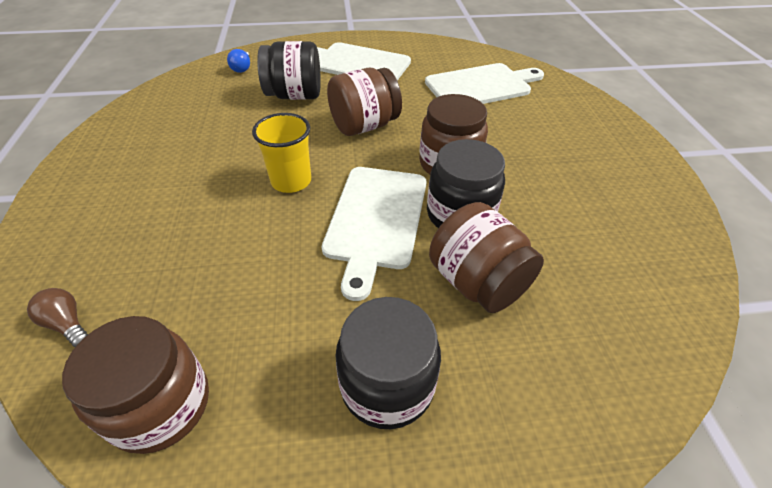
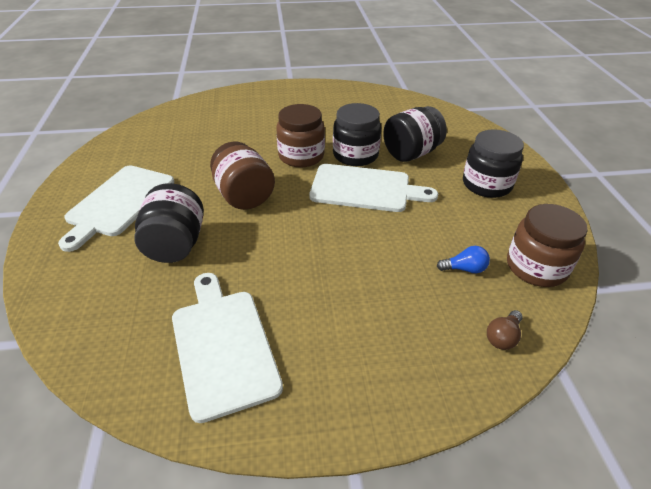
camera: 90 degrees left, 5 degrees down
blue light bulb [227,49,250,73] -> blue light bulb moved to [437,246,490,273]
yellow cup [252,113,311,193] -> none
white cutting board [425,63,544,104] -> white cutting board moved to [172,273,283,423]
brown jar [429,202,544,313] -> black jar [383,106,447,162]

